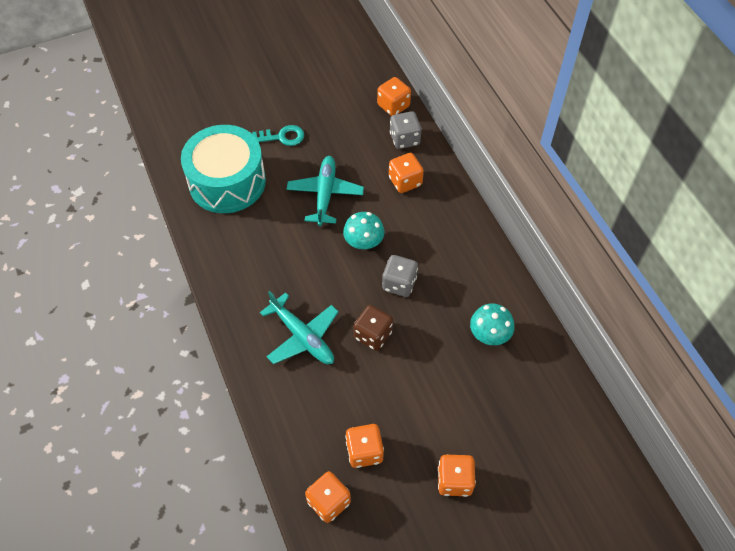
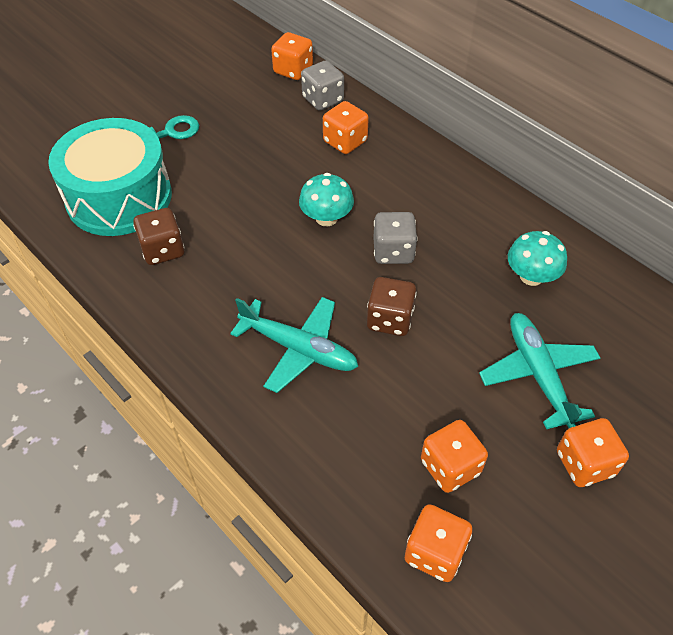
camera: 20 degrees left, 5 degrees down
turquoise plane [286,156,364,226] -> turquoise plane moved to [479,313,600,429]
none -> brown dice [133,208,184,265]

